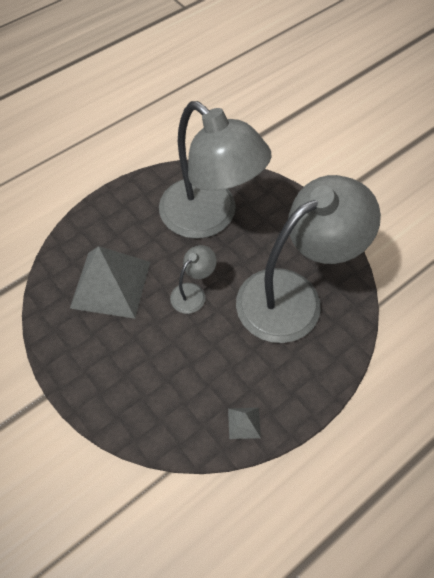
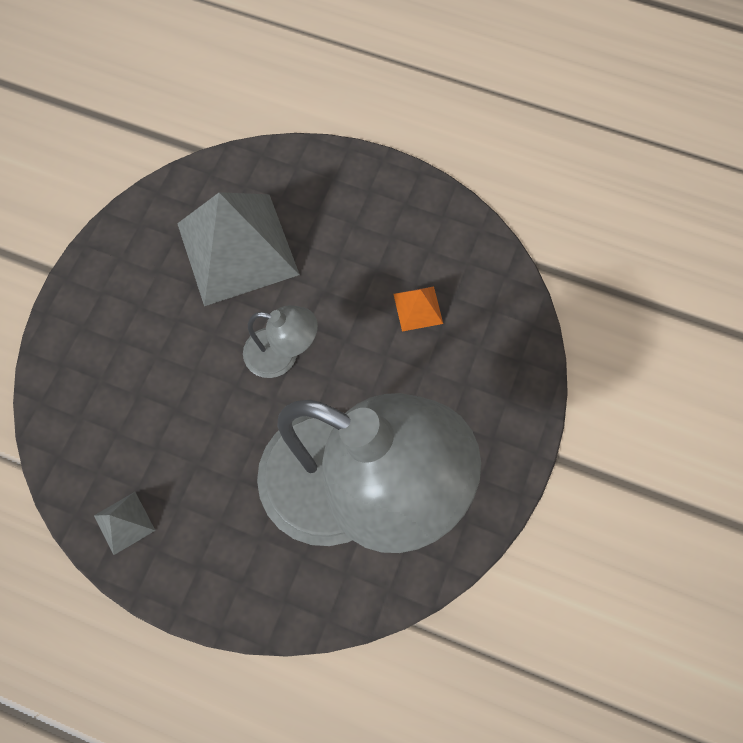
camera: 60 degrees right, 10 degrees up
grey lamp [159,101,271,239] -> orange pyramid [394,286,443,332]

